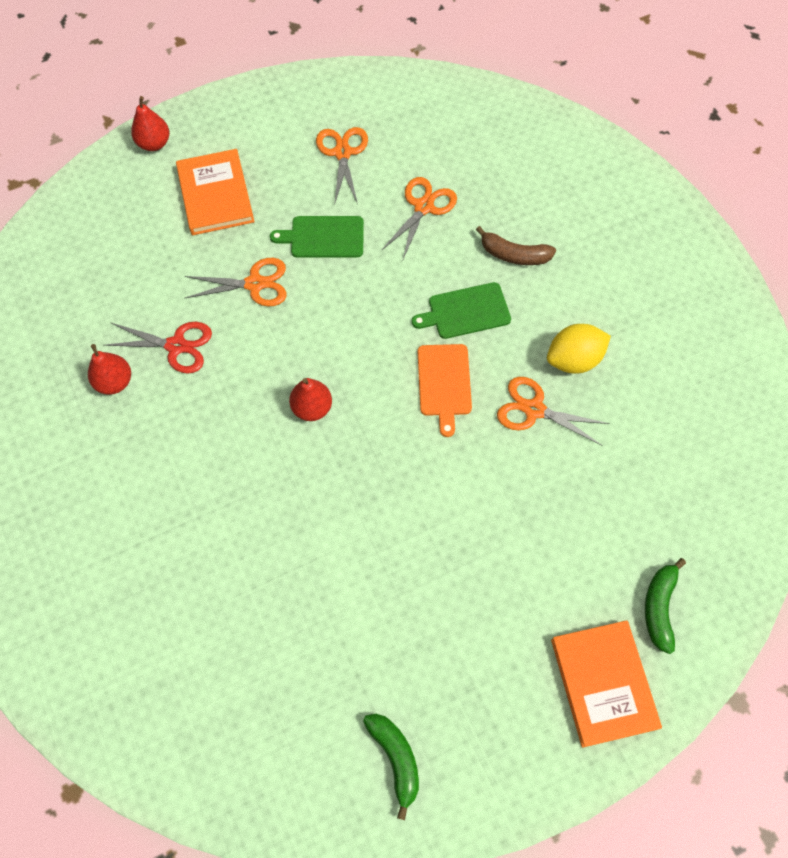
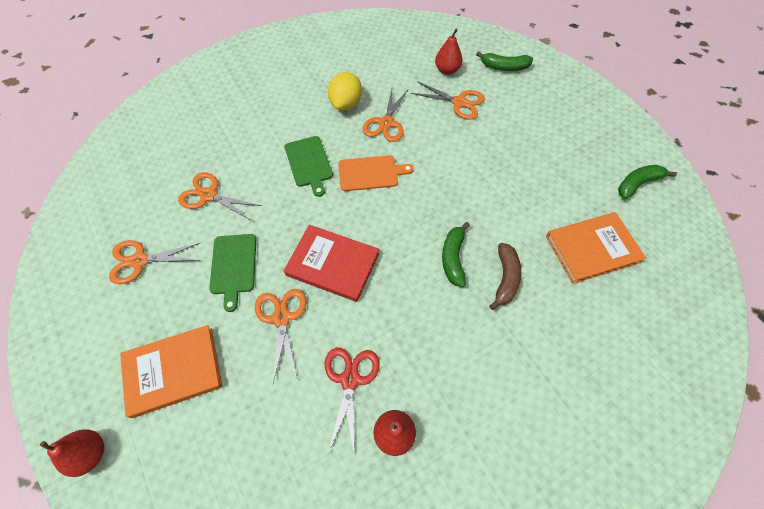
camera: 95 degrees left, 5 degrees down
red pear [289,378,332,421] -> red pear moved to [435,29,463,75]
brown banana [476,226,556,265] -> brown banana moved to [489,243,521,310]
yellow lemon [547,324,611,374] -> yellow lemon turned 45 degrees clockwise [328,72,362,111]
orange book [551,620,662,748] -> orange book moved to [546,212,646,284]
none -> red book [284,225,379,302]
none -> orange scissors [411,81,485,120]
none -> green banana [442,222,470,287]

